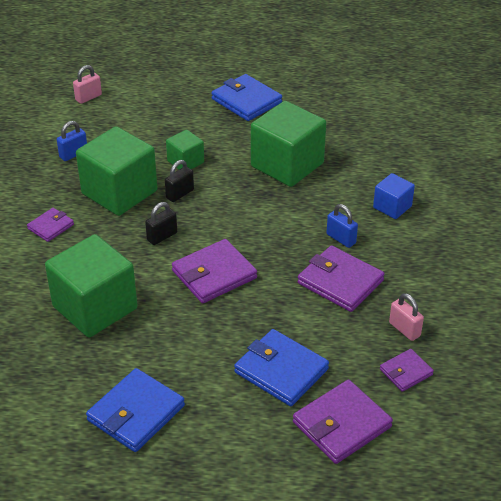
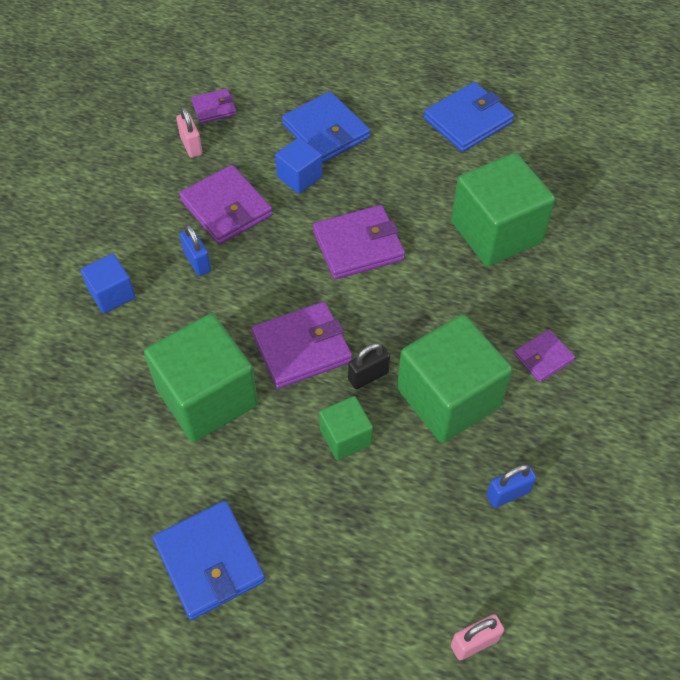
camera: 165 degrees left, 15 degrees up
black padlock [145,202,177,245] -> none
purple wallet [293,380,393,464] -> purple wallet moved to [252,302,352,389]
none -> blue cube [275,138,322,194]

